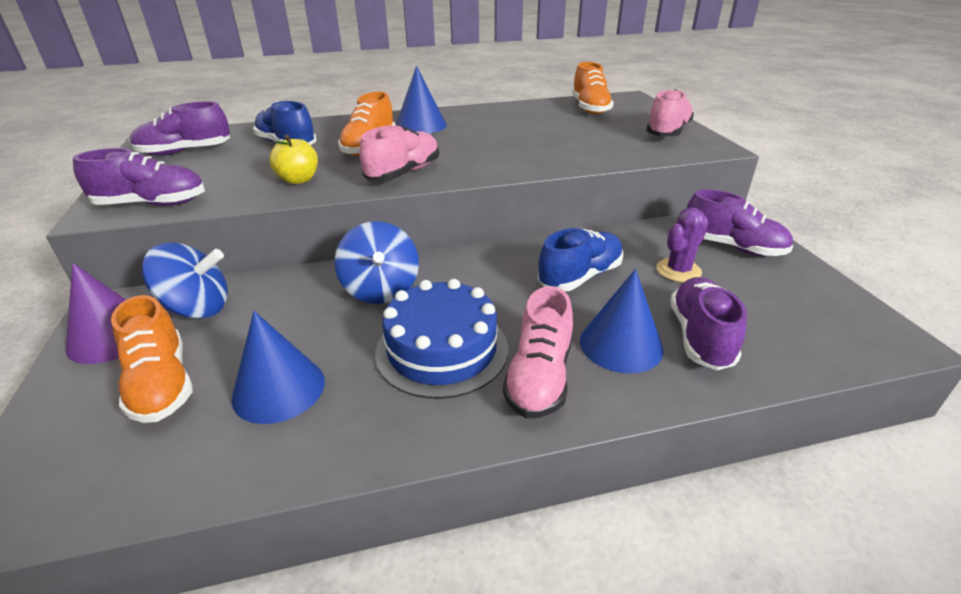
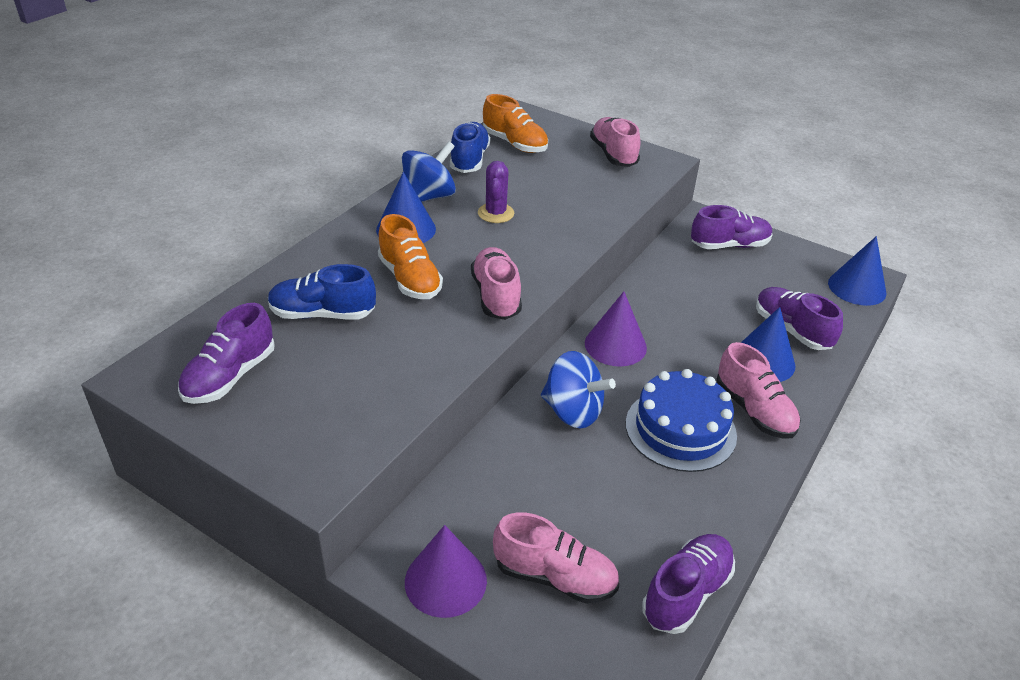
camera: 45 degrees left, 5 degrees up
purple shoe [73,148,205,206] -> purple shoe moved to [642,534,735,634]
orange shoe [111,295,193,423] -> pink shoe [493,512,619,604]
blue spinning top [142,242,228,319] -> blue spinning top moved to [402,141,456,202]
blue cone [231,311,325,424] -> blue cone moved to [828,236,886,306]
yellow apple [270,135,318,184] -> none
blue shoe [538,228,624,291] -> blue shoe moved to [450,122,490,173]
purple cactus [656,207,709,282] -> purple cactus moved to [478,161,515,223]
none -> purple cone [585,291,647,367]

